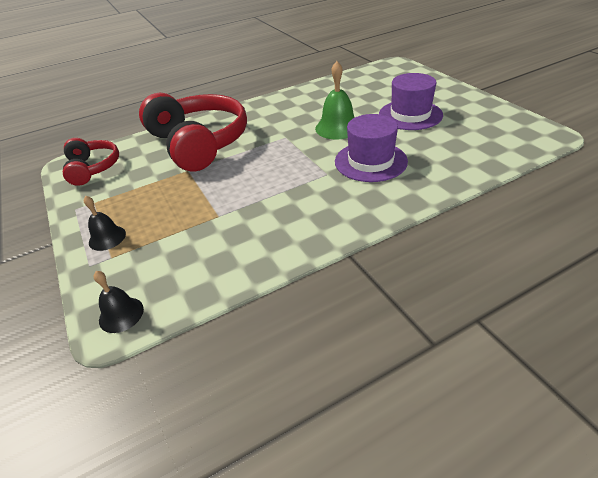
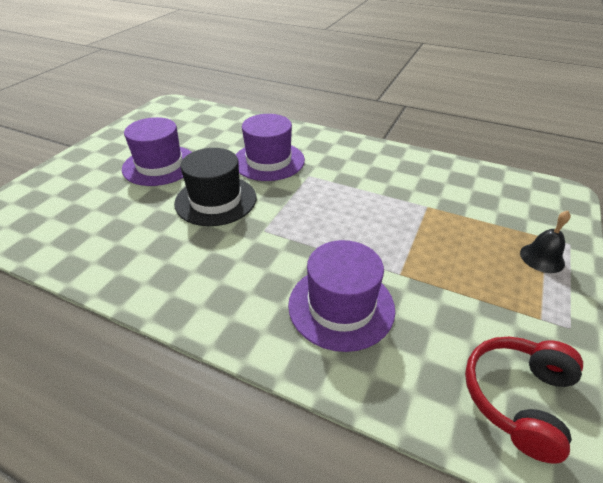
camera: 130 degrees left, 0 degrees up
black bell [94,271,144,333] -> none
red headphones [139,92,247,171] -> purple hat [288,240,395,352]
green bell [315,61,355,139] -> black hat [174,148,256,226]

